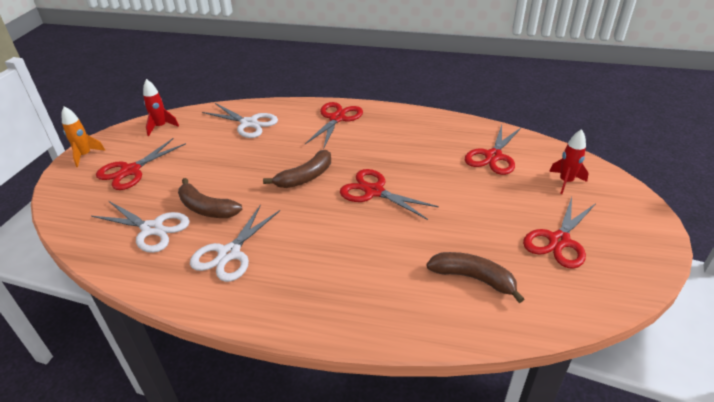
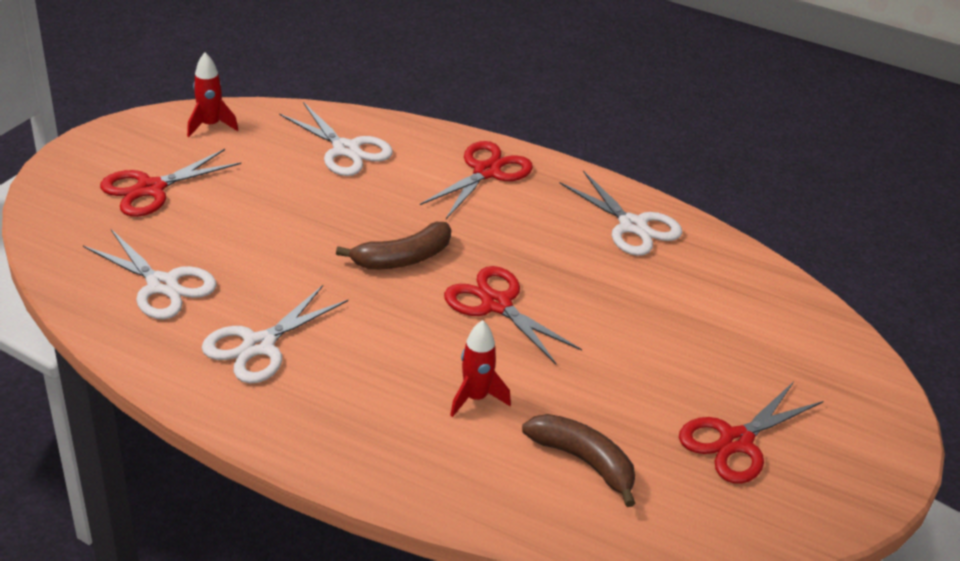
camera: 10 degrees right, 0 degrees up
orange rocket [61,106,105,167] -> none
brown banana [178,178,242,218] -> none
red scissors [465,125,522,175] -> none
red rocket [549,129,589,194] -> red rocket moved to [450,320,511,417]
none -> white scissors [560,171,682,256]

